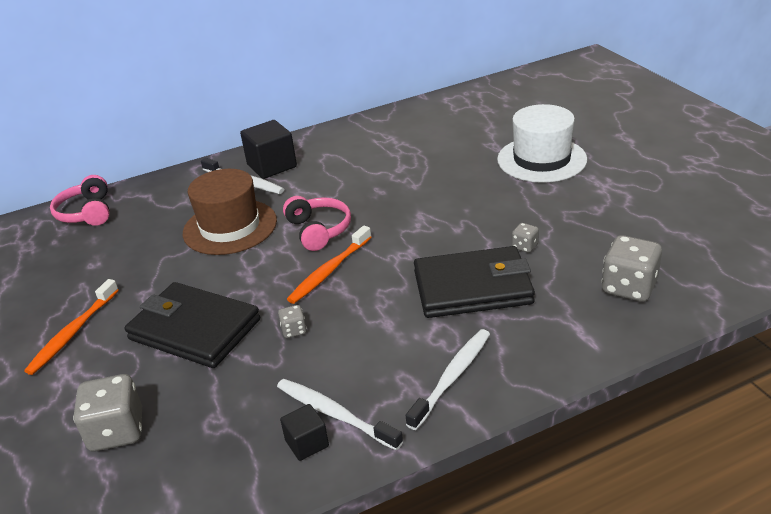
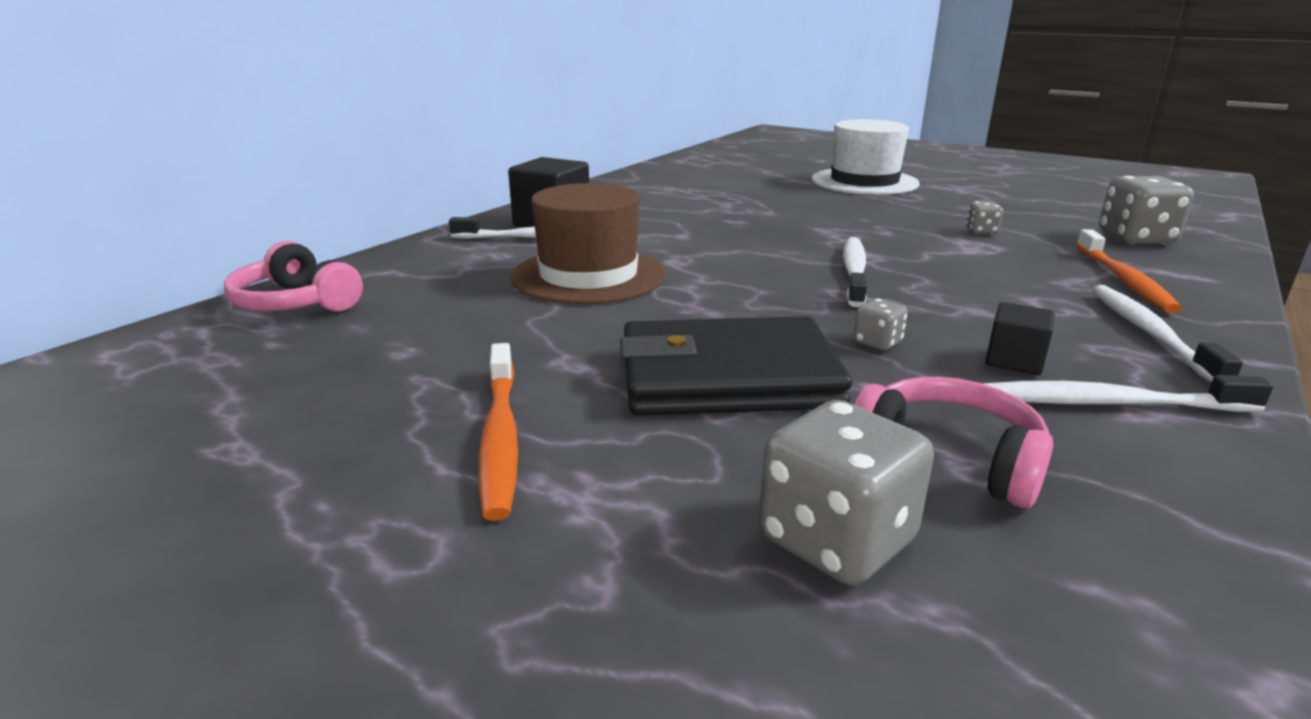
camera: 35 degrees left, 10 degrees down
black cube [280,404,329,461] -> black cube moved to [985,302,1055,375]
pink headphones [283,196,351,251] -> pink headphones moved to [853,377,1053,508]
orange toothbrush [287,225,371,304] -> orange toothbrush moved to [1076,229,1182,313]
black wallet [414,246,535,318] -> none
none -> white toothbrush [843,237,867,307]

